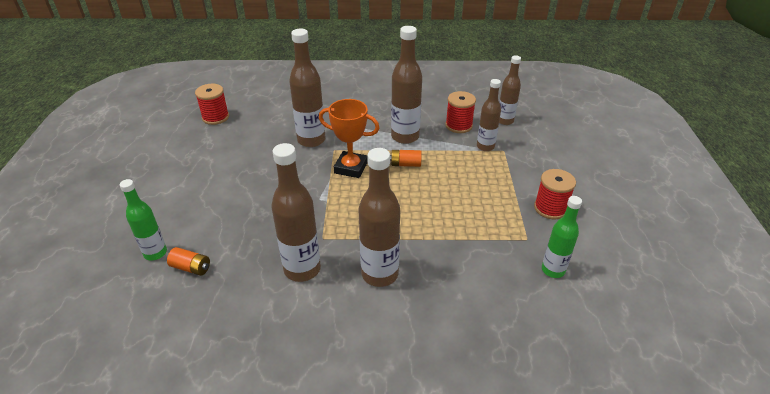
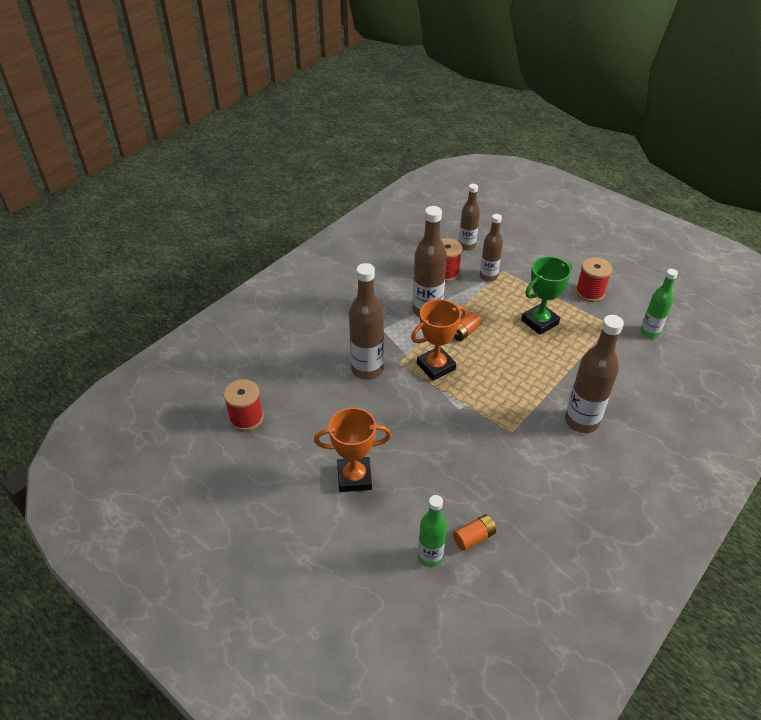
camera: 50 degrees left, 5 degrees up
brown bottle [271,143,321,282] -> none
none -> orange trophy [314,407,392,492]
none -> green trophy [521,256,572,335]

